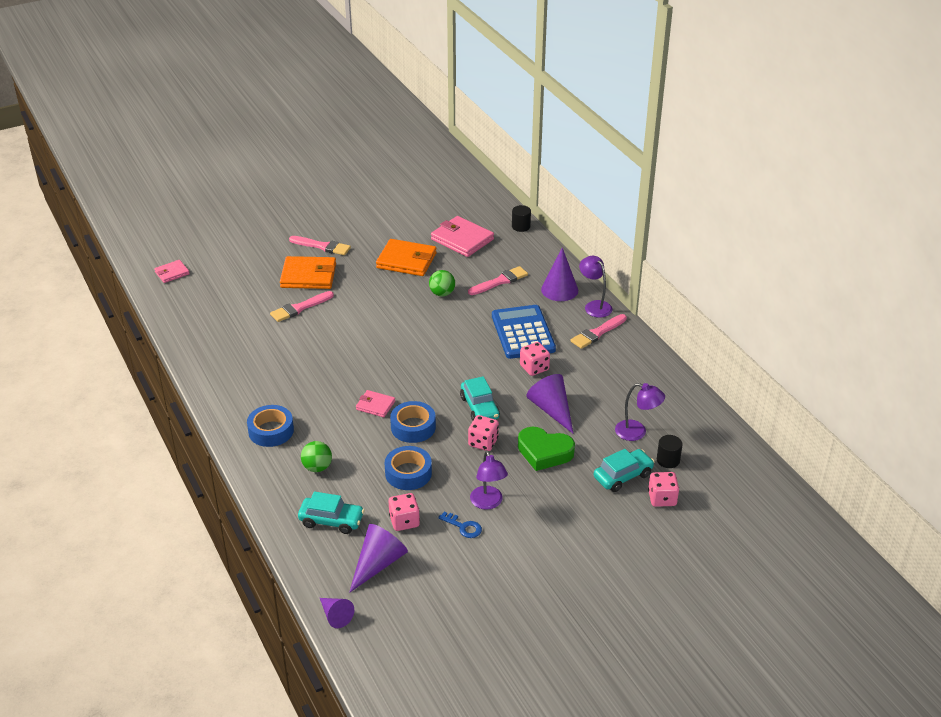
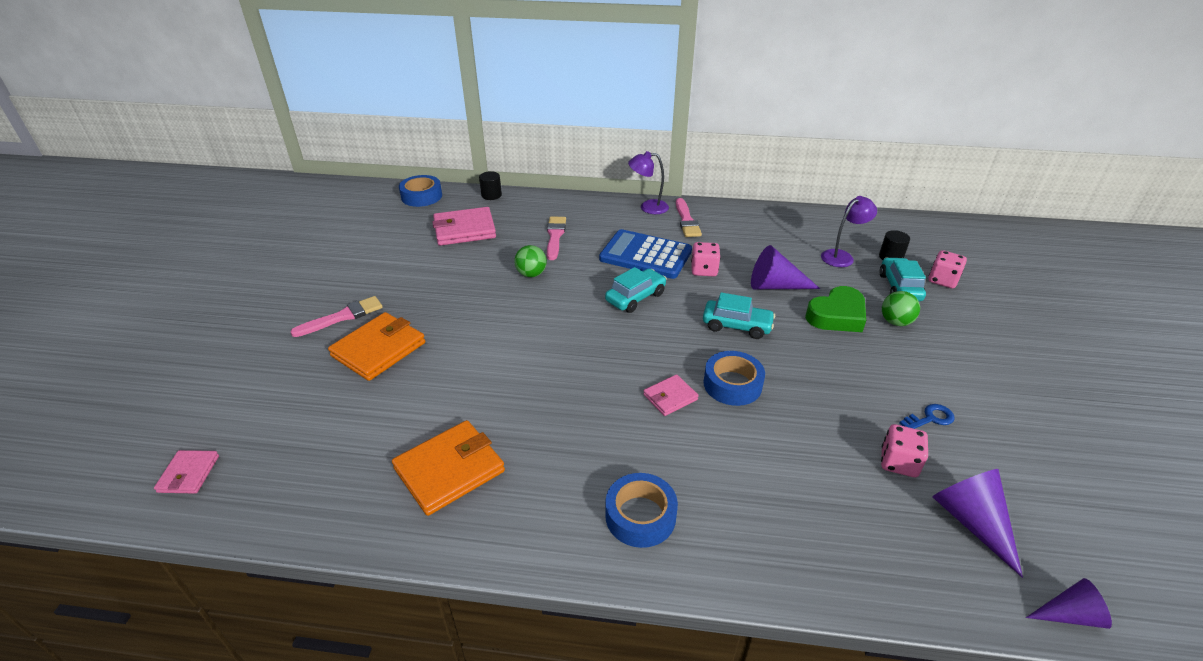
camera: 55 degrees left, 0 degrees up
pink brush [270,291,334,322] -> none
turquoise car [298,492,364,534] -> turquoise car moved to [605,267,667,313]
green ball [301,441,332,472] -> green ball moved to [882,291,920,326]
orange wallet [376,239,437,276] -> orange wallet moved to [392,420,505,516]
blue tape [385,446,432,490] -> blue tape moved to [399,175,442,207]
pink dice [468,415,499,451] -> none
purple lamp [470,450,508,510] -> none
purple cone [541,248,578,301] -> none

